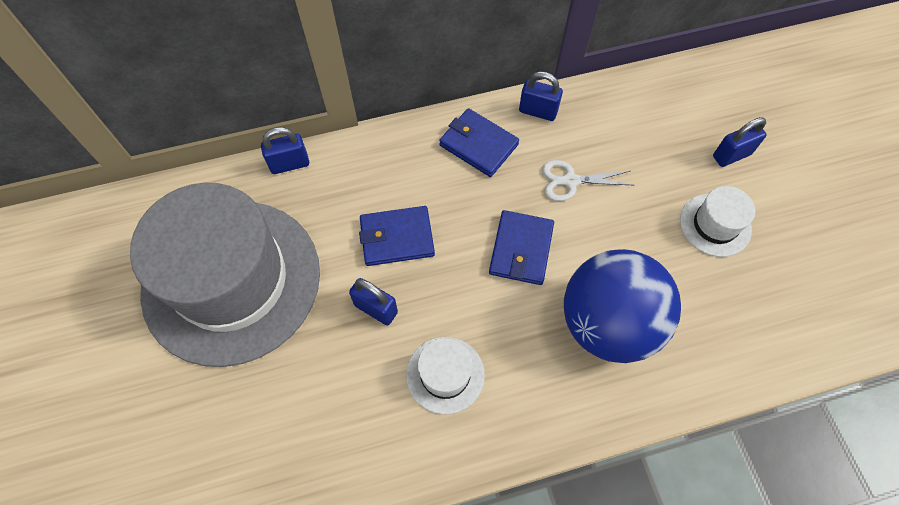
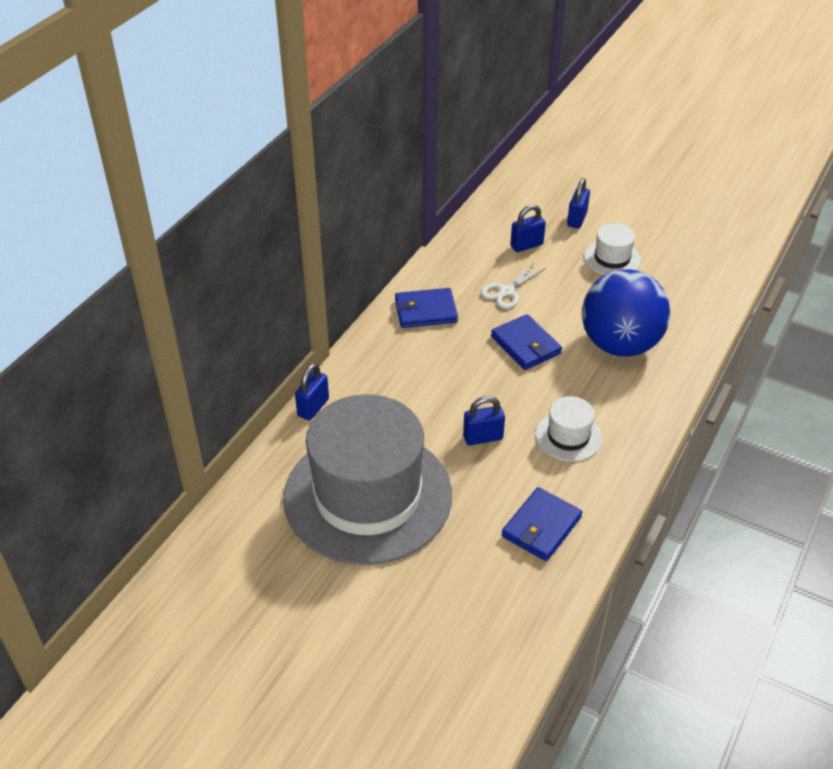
camera: 45 degrees left, 20 degrees down
blue wallet [359,206,435,266] -> blue wallet moved to [501,487,582,561]
blue padlock [519,71,563,121] -> blue padlock moved to [510,205,546,252]

